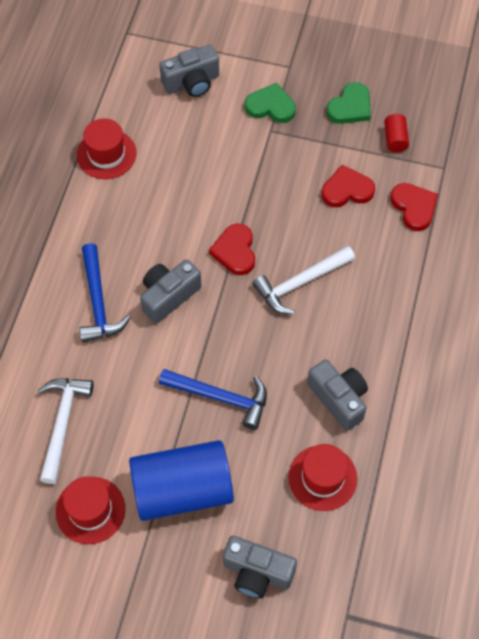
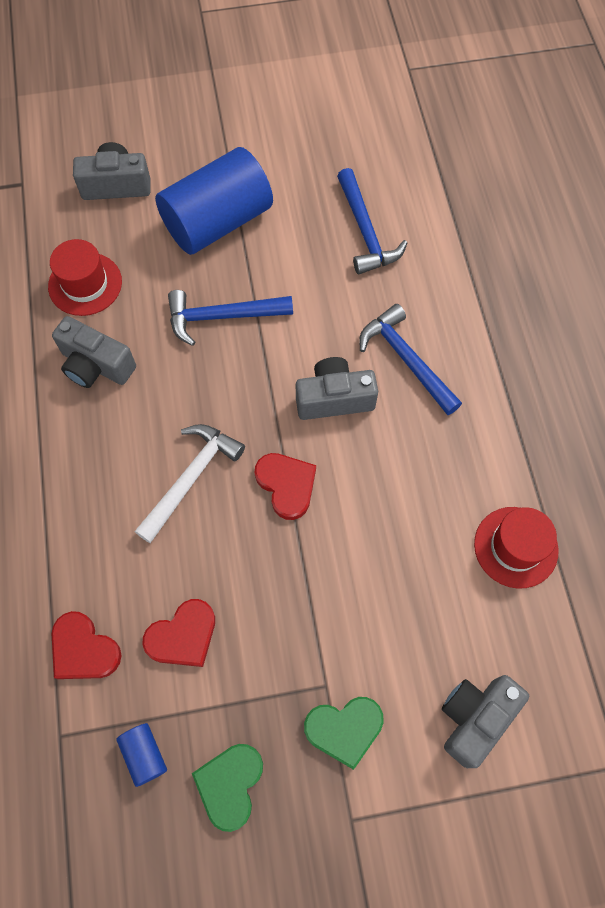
camera: 155 degrees right, 5 degrees up
white hammer [38,378,94,484] -> blue hammer [337,168,407,274]
red hat [56,476,125,544] -> none
grey camera [140,259,201,324] -> grey camera turned 120 degrees counterclockwise [296,357,378,420]
red cylinder [384,114,409,153] -> blue cylinder [116,723,167,787]

